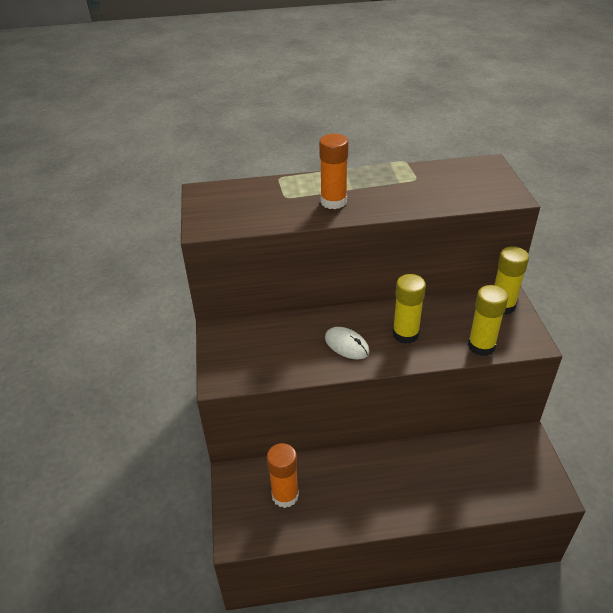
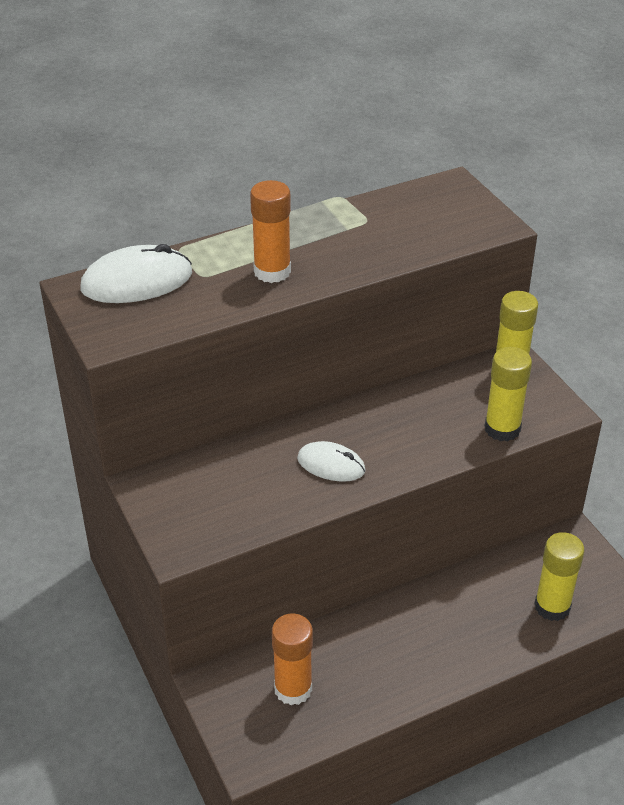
camera: 20 degrees left, 0 degrees up
yellow glue stick [393,274,426,344] -> yellow glue stick moved to [534,532,585,621]
none -> white mouse [80,244,192,303]

